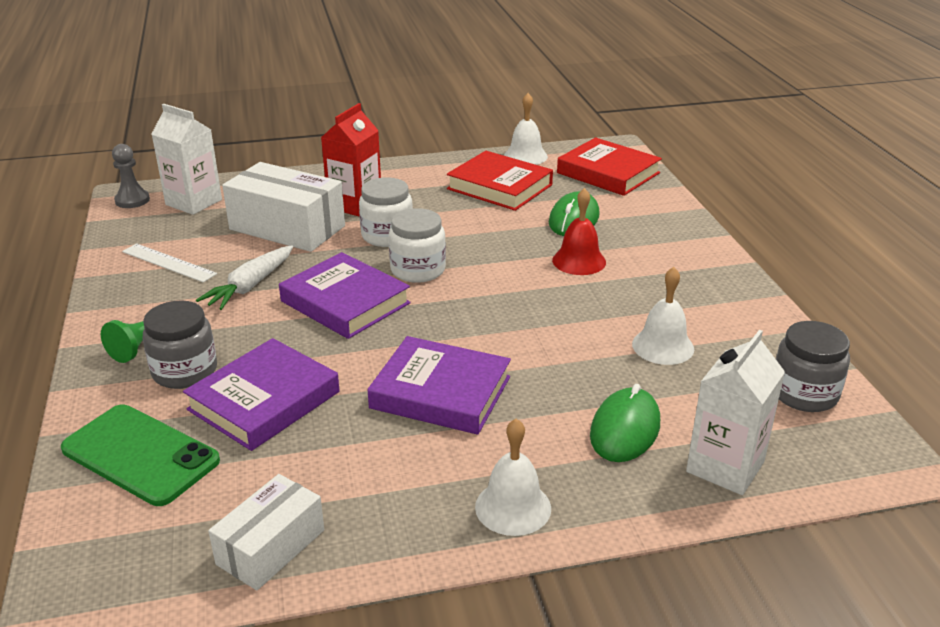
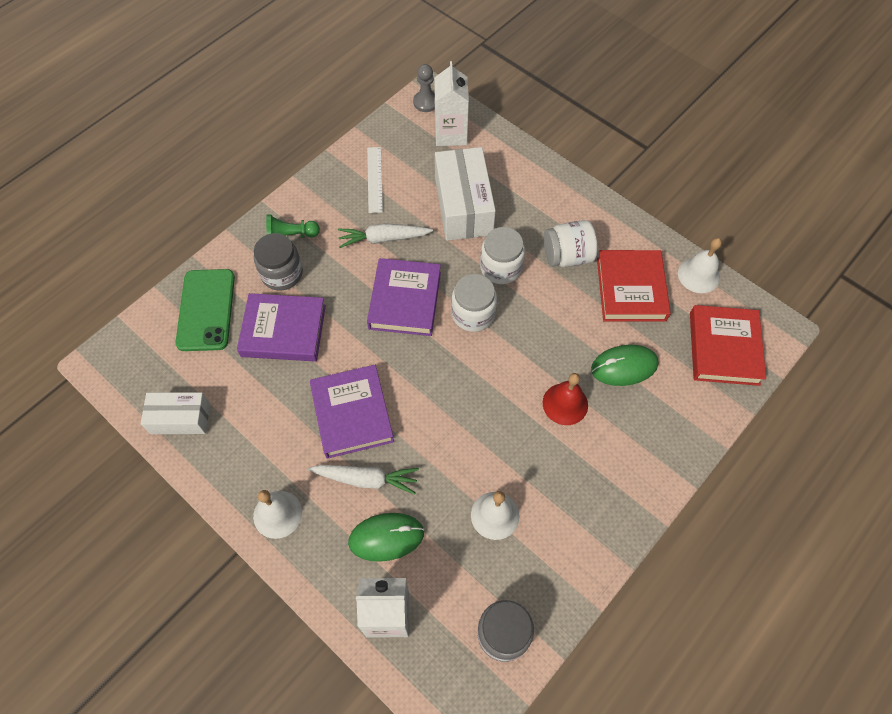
camera: 55 degrees right, 30 degrees up
red carton [321,103,381,217] -> none
none -> white carrot [308,465,419,495]
none -> white jar [544,220,598,267]

